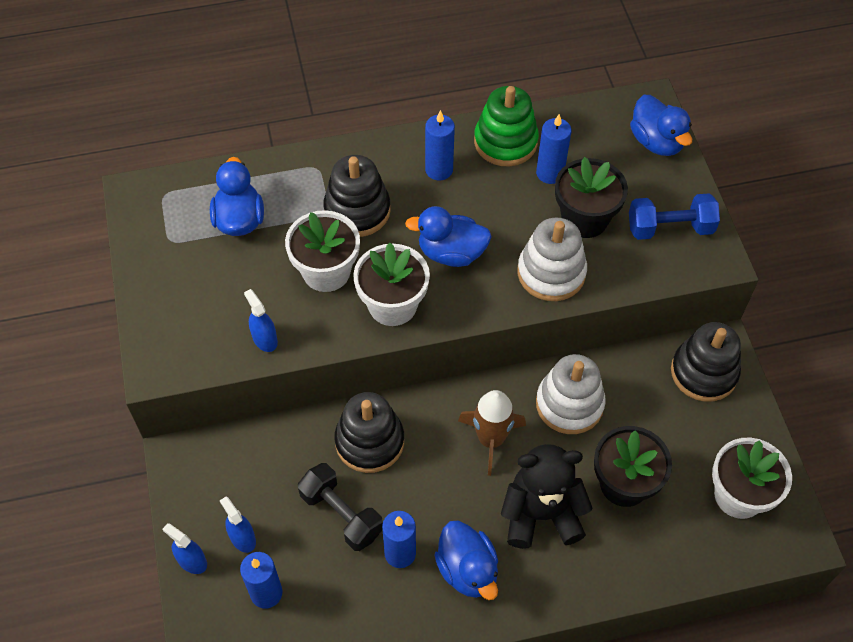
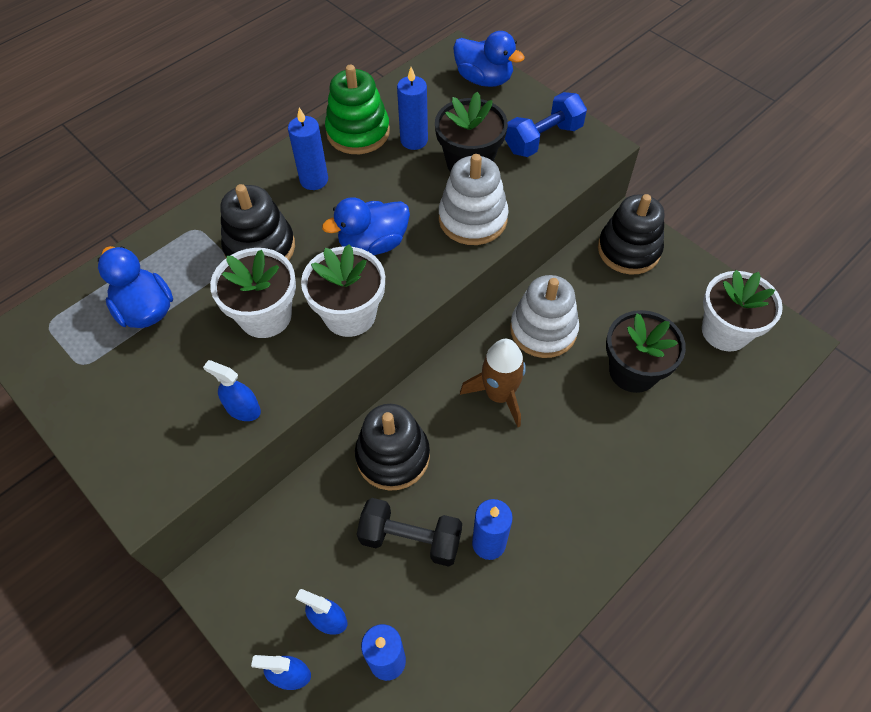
camera: 30 degrees left, 0 degrees up
blue duck [434,521,498,600] -> none
black teddy bear [501,444,593,549] -> none

